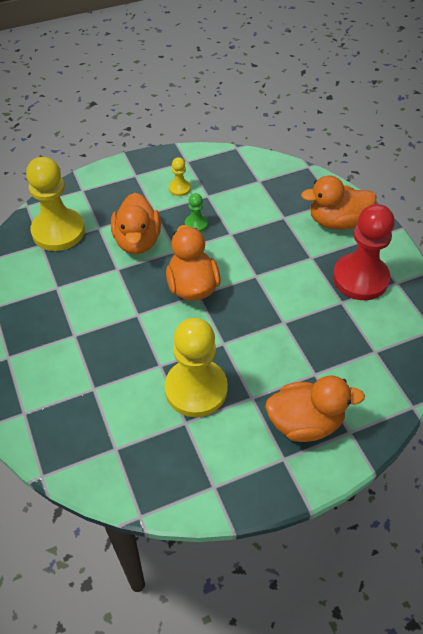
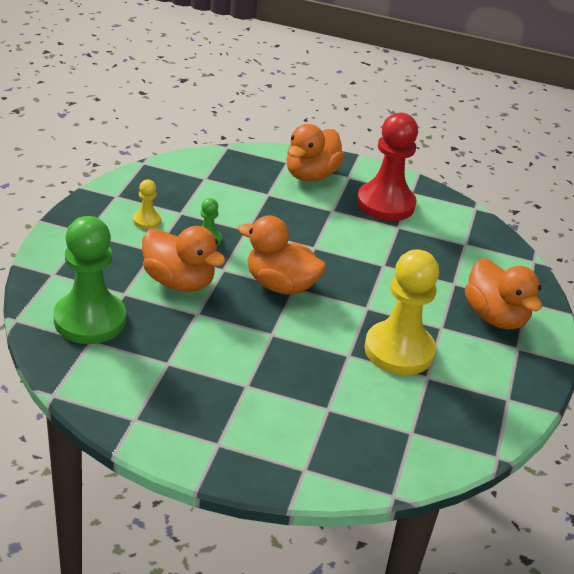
camera: 55 degrees left, 15 degrees down
yellow pawn [26,157,85,251] -> green pawn [53,216,126,344]
orange duck [265,375,365,442] -> orange duck turned 120 degrees clockwise [465,258,542,330]

